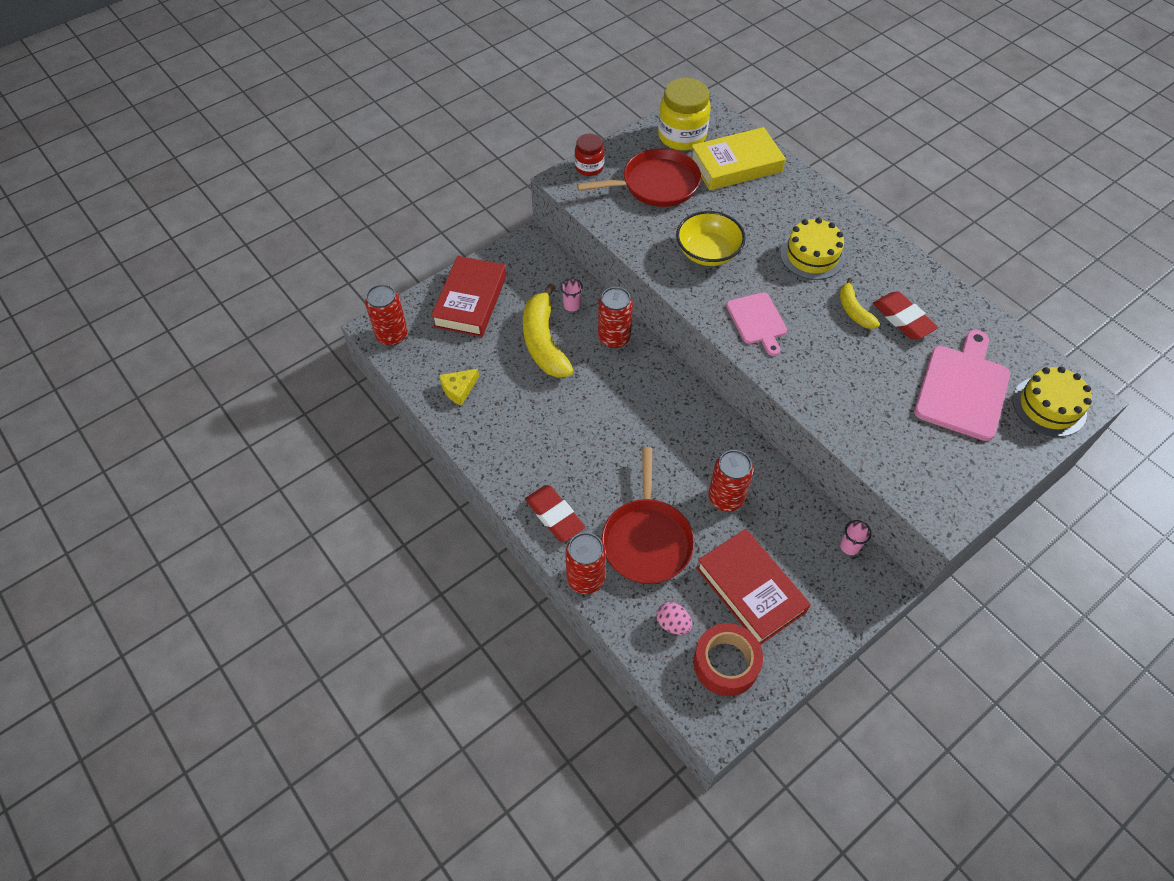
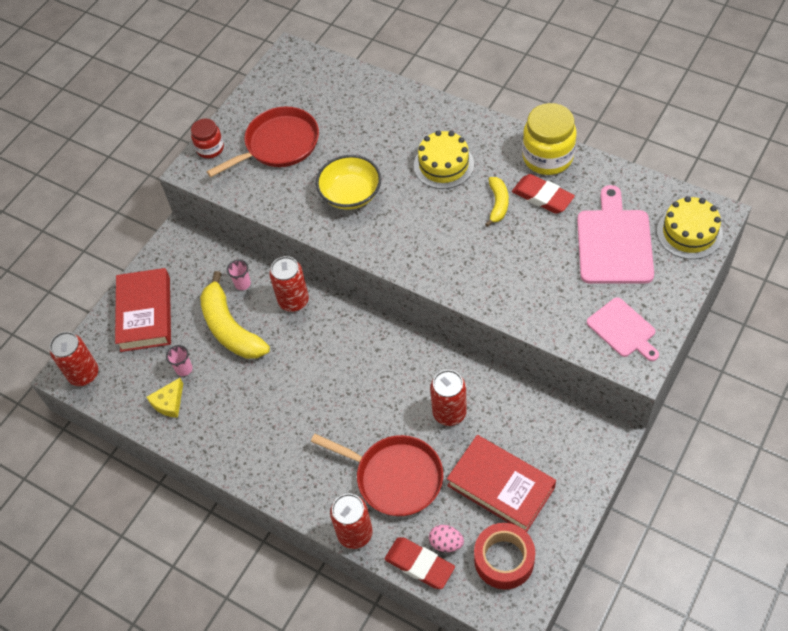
camera: 15 degrees left, 0 degrees up
red eraser [525,485,585,542] -> red eraser moved to [385,537,455,589]
red pan [602,447,694,584] -> red pan turned 45 degrees counterclockwise [311,434,443,516]
yellow jar [658,78,711,151] -> yellow jar moved to [522,103,576,175]
yellow book [690,127,786,190] -> none
pink cutting board [726,292,787,356] -> pink cutting board moved to [587,297,659,361]
yellow banana [840,278,880,329] -> yellow banana turned 135 degrees counterclockwise [485,177,509,227]
pink cup [840,520,872,555] -> pink cup moved to [166,345,192,376]

